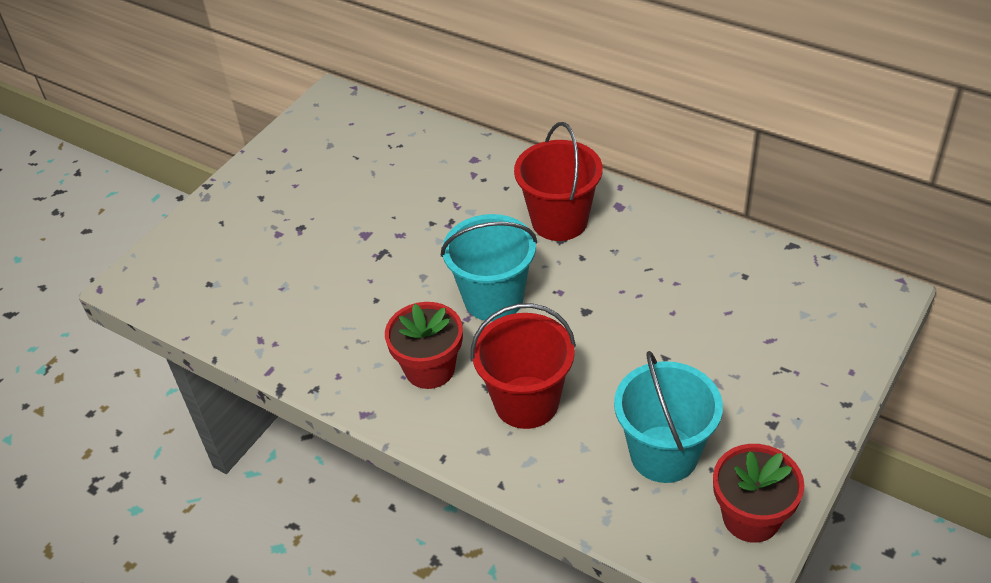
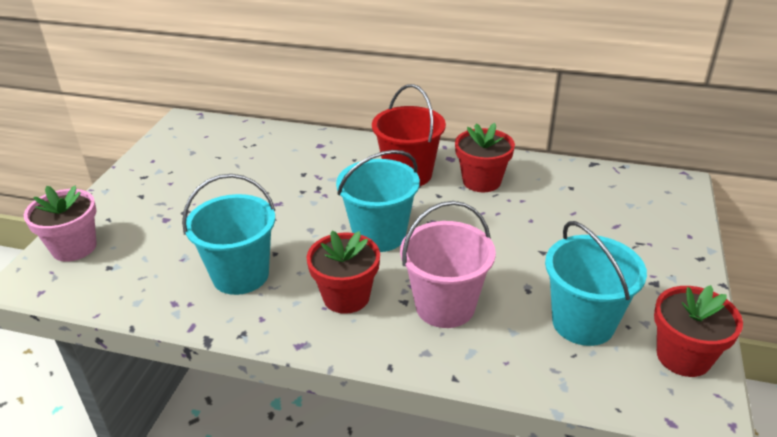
camera: 20 degrees left, 10 degrees down
red bucket [470,303,576,429] -> pink bucket [400,201,496,328]
none -> pink flower pot [24,186,97,262]
none -> turquoise bucket [182,174,275,295]
none -> red flower pot [455,123,515,192]

